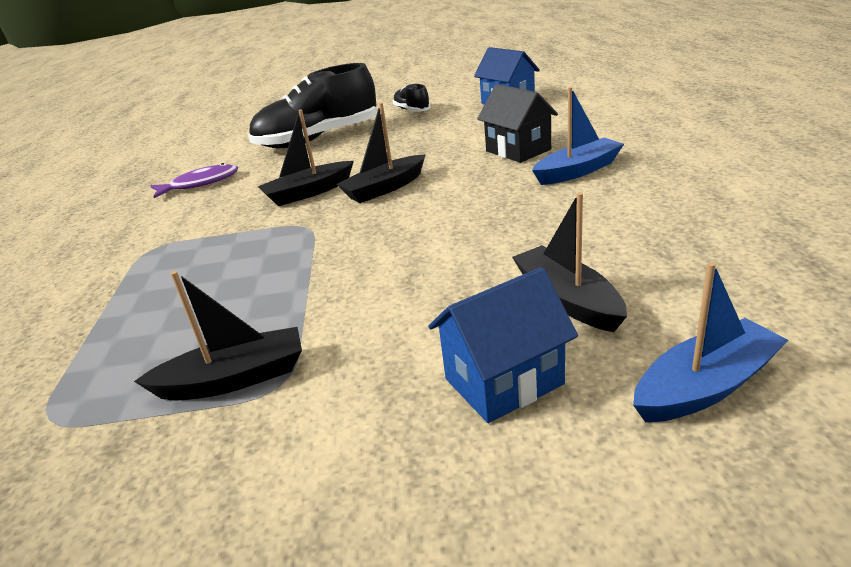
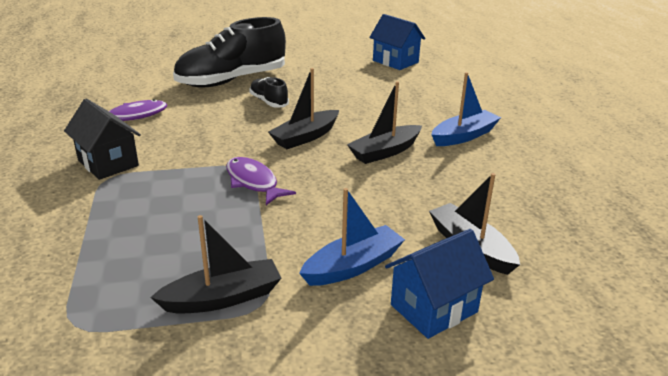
camera: 10 degrees left, 0 degrees up
black boat [257,109,354,206] -> black boat moved to [347,81,422,164]
black shoe [393,84,431,112] -> black shoe moved to [249,77,289,108]
black house [477,84,558,163] -> black house moved to [64,99,141,180]
blue boat [633,262,789,422] -> blue boat moved to [299,188,405,286]
none -> purple fish [226,157,296,205]

